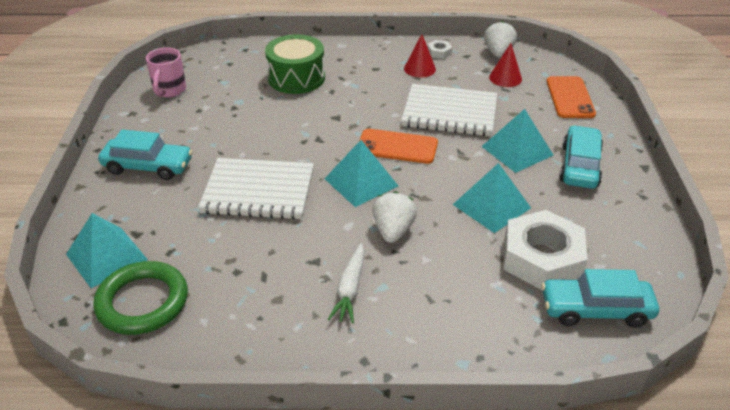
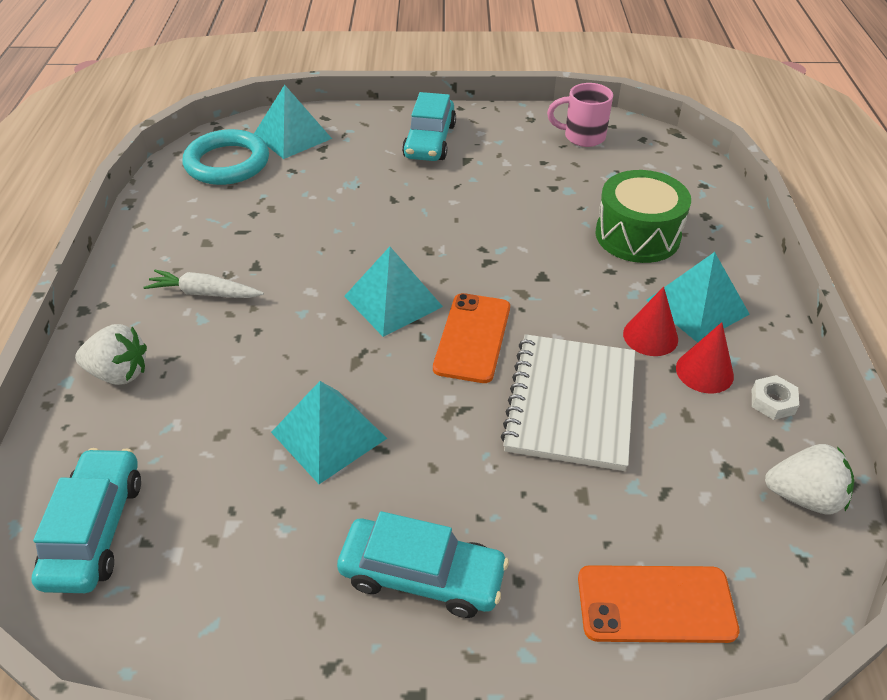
camera: 90 degrees right, 5 degrees up
green ring [93,261,188,335] -> turquoise ring [183,129,269,185]
white notebook [198,158,314,220] -> none
white strawberry [372,191,417,243] -> white strawberry moved to [75,324,147,385]
turquoise pyramid [481,109,554,173] -> turquoise pyramid moved to [647,252,750,343]
red cone [489,43,522,87] -> red cone moved to [623,287,678,356]
white nut [504,210,588,291] -> none

